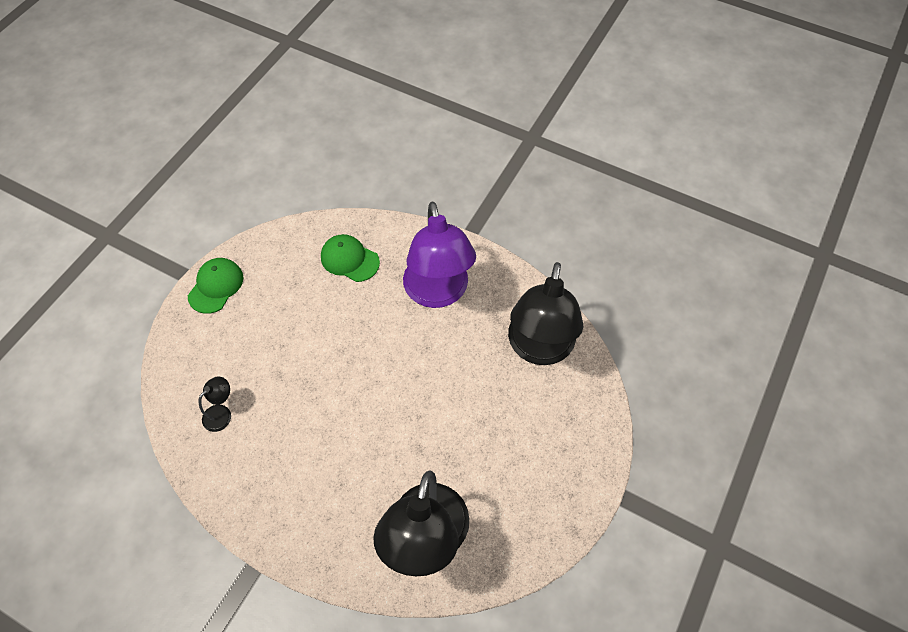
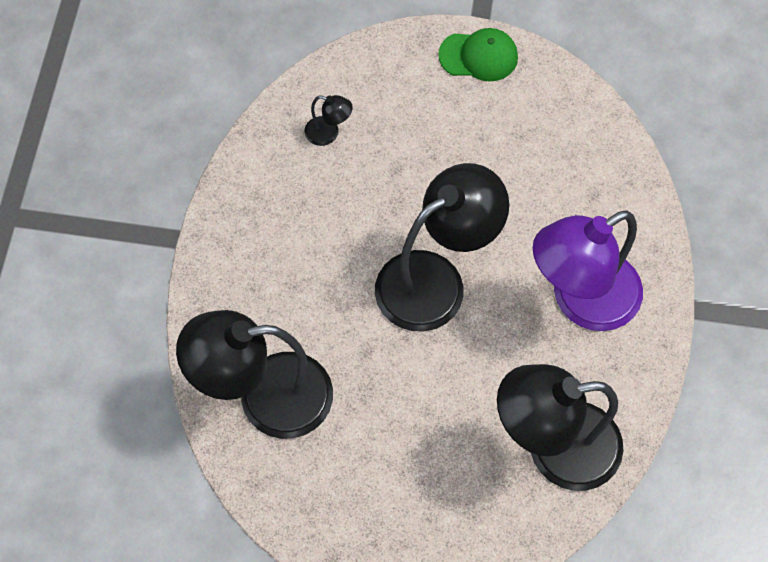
camera: 70 degrees right, 5 degrees up
green cap [321,234,380,282] -> none
none -> black lamp [375,163,509,331]

